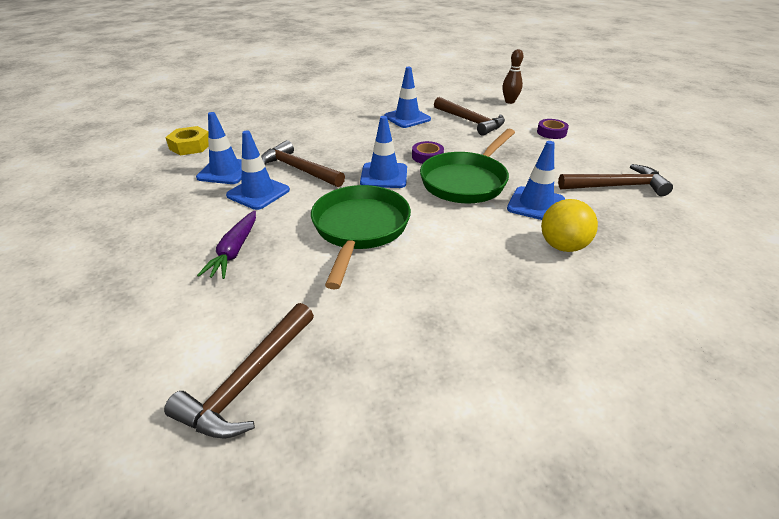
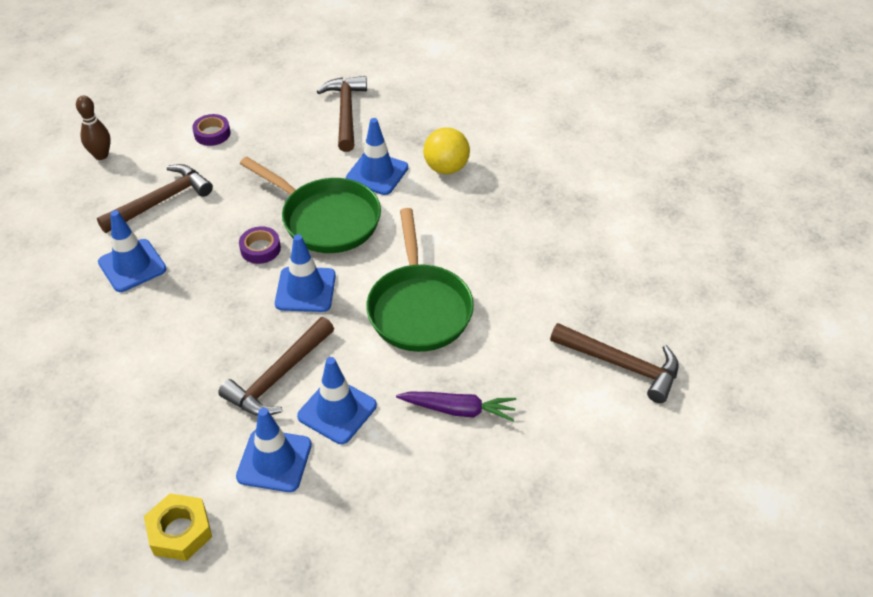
camera: 90 degrees left, 10 degrees up
green pan [311,185,411,289] -> green pan turned 105 degrees counterclockwise [366,208,474,352]

